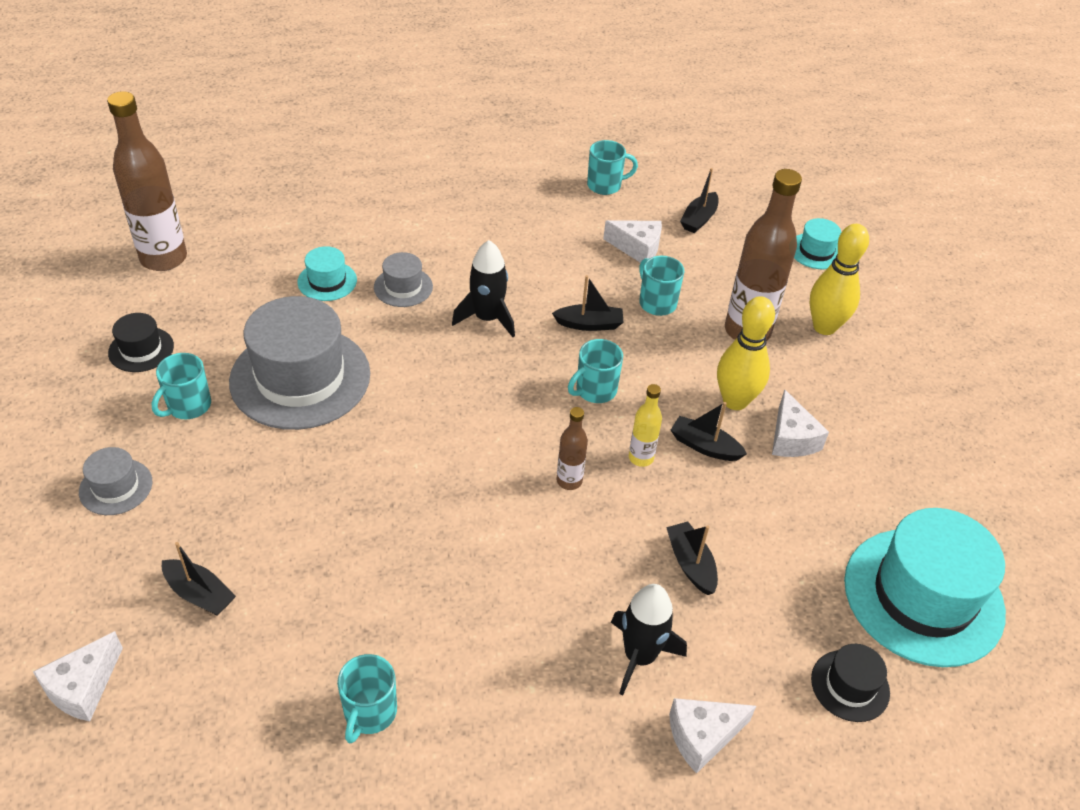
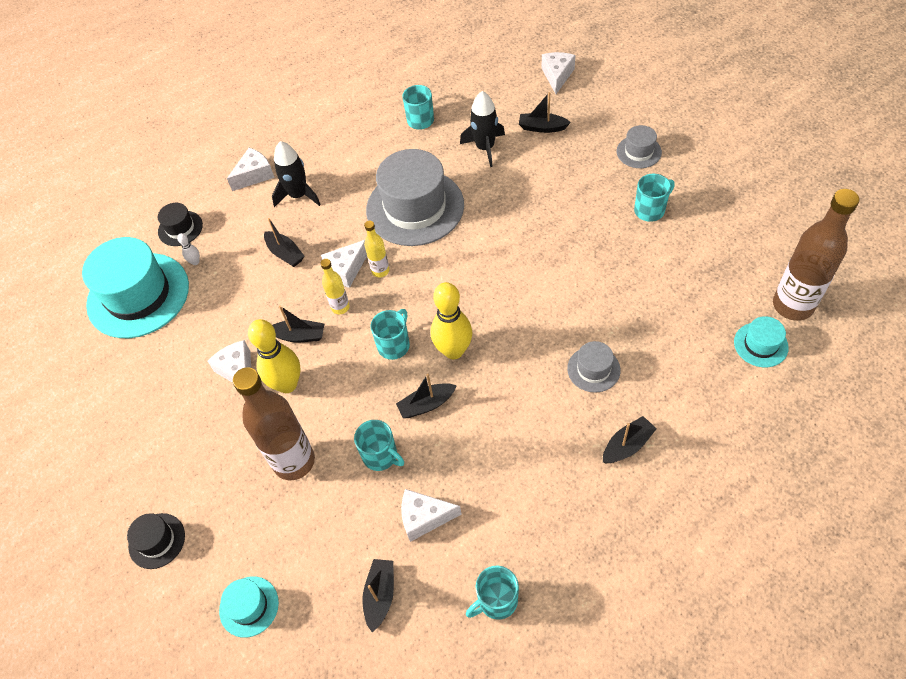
camera: 165 degrees right, 10 degrees up
black hat [108,313,174,372] -> black hat moved to [127,513,185,569]
turquoise mug [151,353,211,419] -> turquoise mug turned 45 degrees clockwise [634,173,675,222]
grey hat [229,296,370,430] -> grey hat moved to [366,149,464,246]
turquoise hat [297,246,357,301] -> turquoise hat moved to [734,316,789,367]
black rocket [452,240,515,337] -> black rocket moved to [460,91,505,167]
brown bottle [556,407,588,490] -> yellow bottle [364,221,390,277]
yellow bowling pin [810,224,869,335] -> yellow bowling pin moved to [431,282,472,359]
none -> white bowling pin [177,233,200,265]
none -> white cheese [321,240,367,288]
none -> black boat [603,416,657,464]

